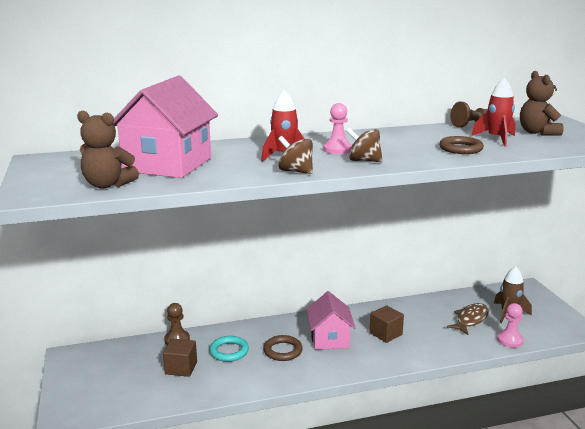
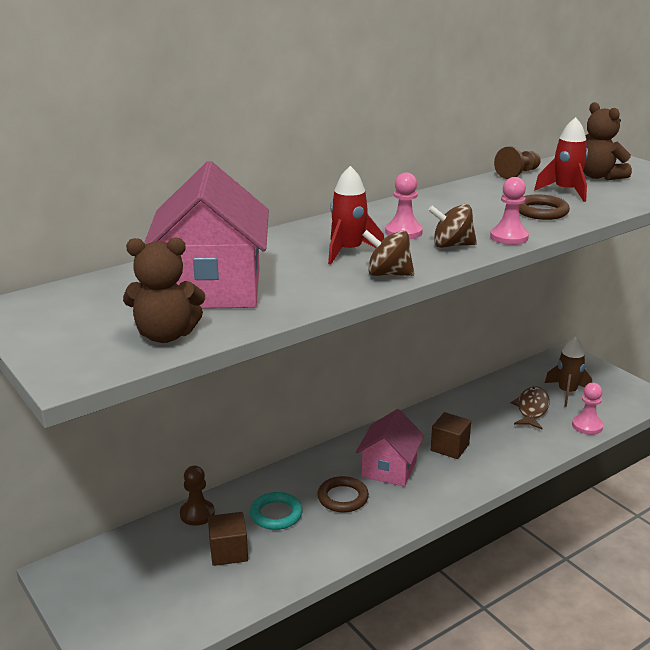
camera: 20 degrees left, 5 degrees up
pink house [306,291,355,350] -> pink house turned 45 degrees clockwise [356,409,424,487]
none -> pink pawn [490,177,529,245]

